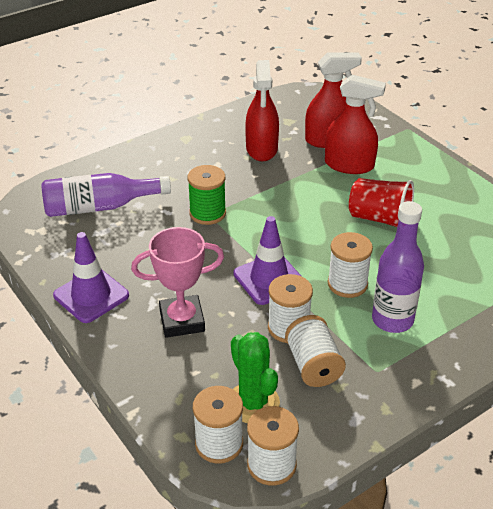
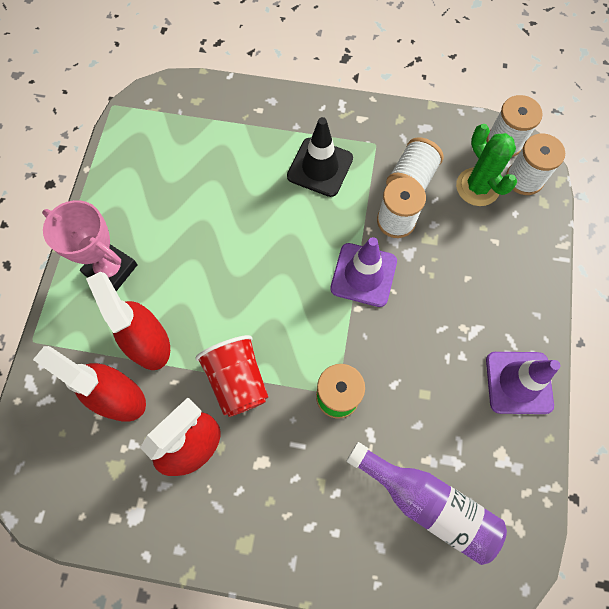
camera: 135 degrees left, 30 degrees up
pink trophy [131,227,224,338] -> pink trophy moved to [42,200,138,291]
green cactus [231,332,280,423] -> green cactus turned 45 degrees counterclockwise [456,124,517,206]
white spool [328,232,373,298] -> none
red cup [349,178,414,227] -> red cup moved to [195,335,268,417]
purple bottle [372,201,424,333] -> black traffic cone [287,117,353,197]

